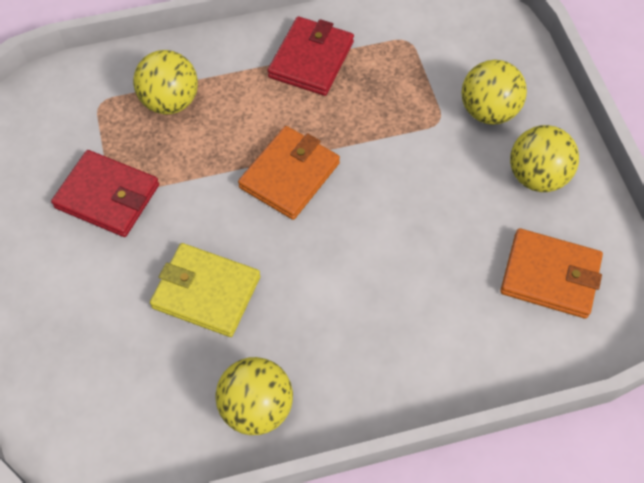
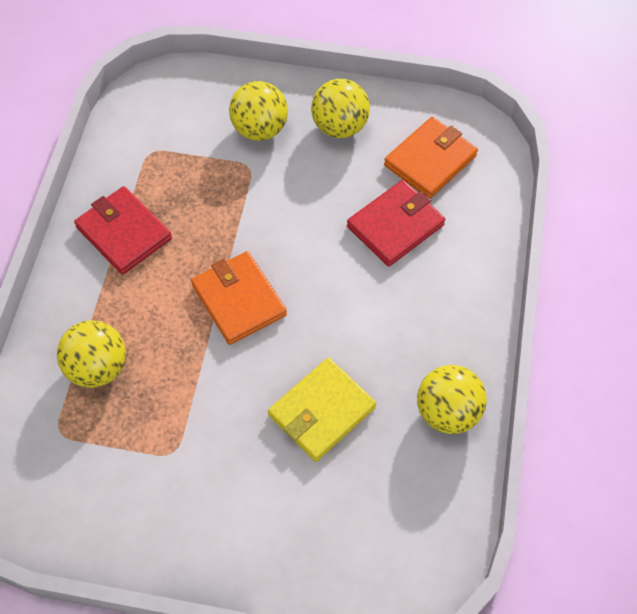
camera: 65 degrees left, 0 degrees up
red wallet [51,150,159,237] -> red wallet moved to [347,180,445,266]

